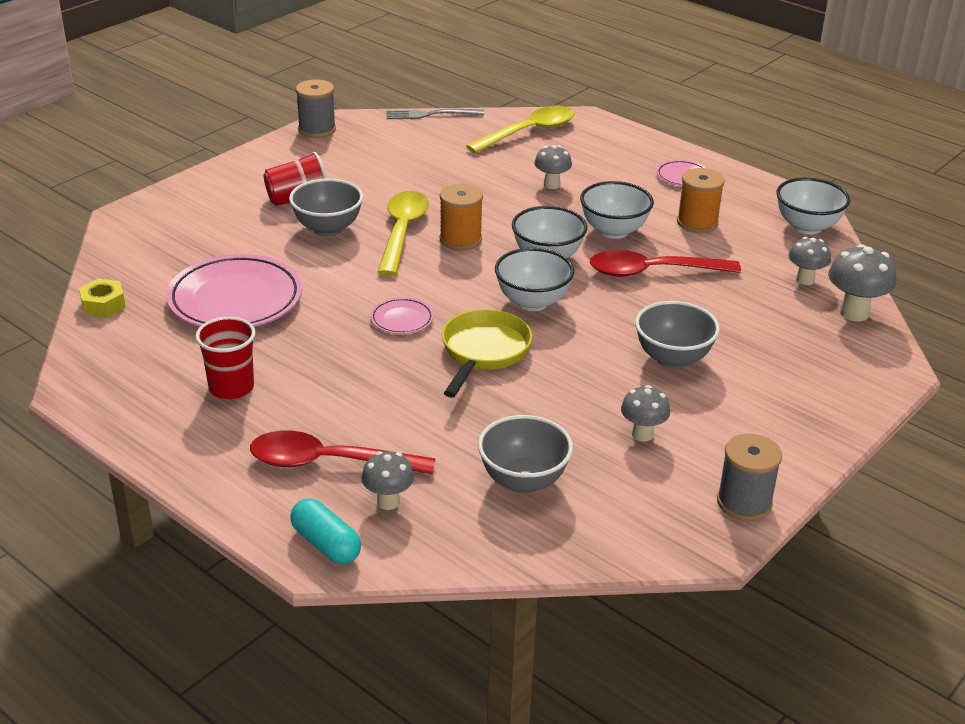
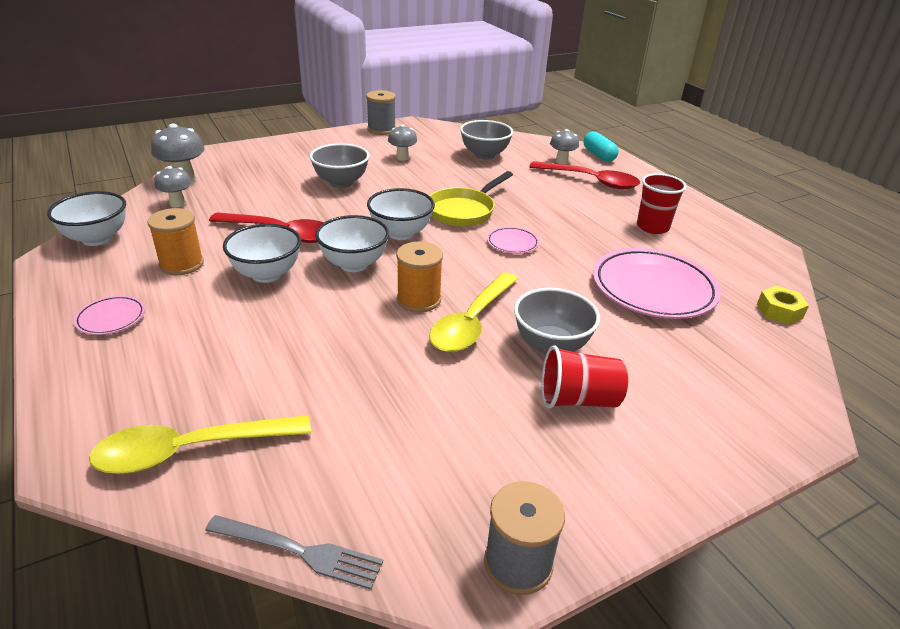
camera: 160 degrees left, 0 degrees up
grey mushroom [534,145,572,189] -> none

